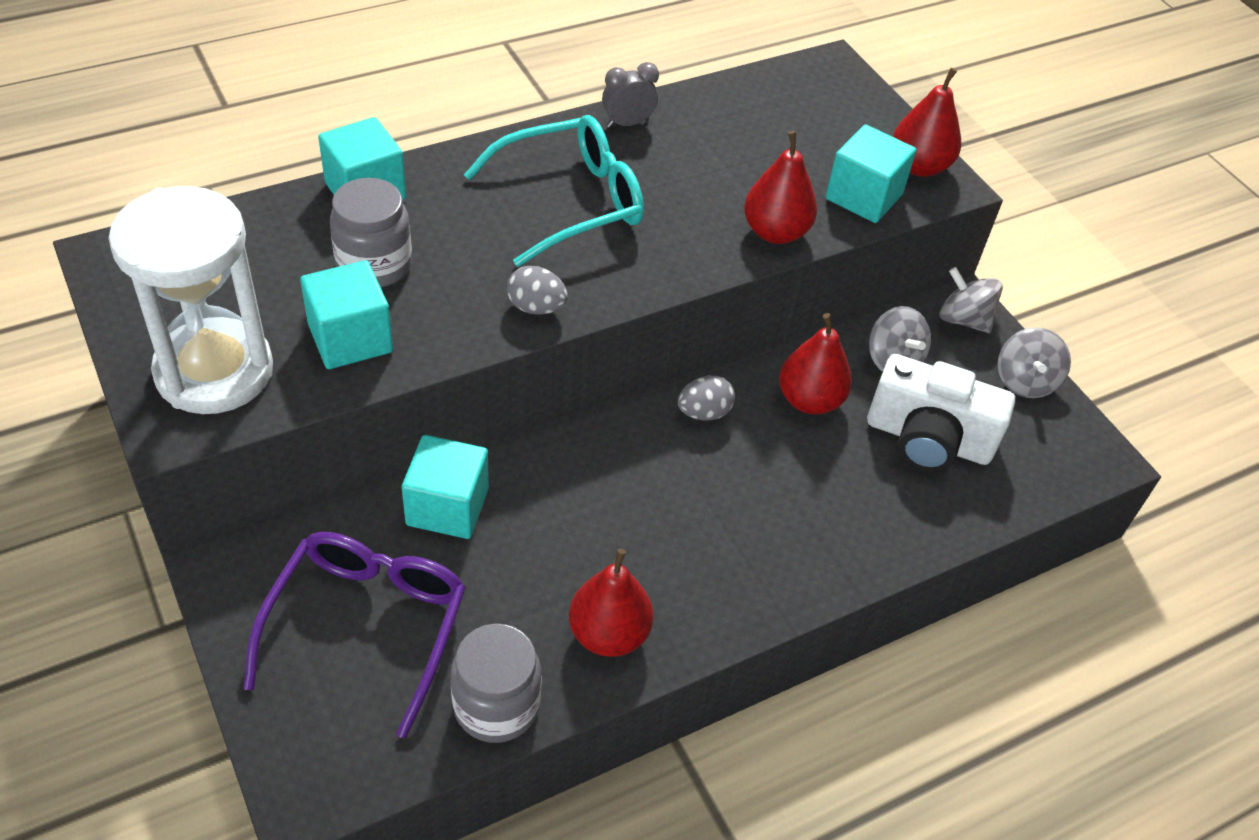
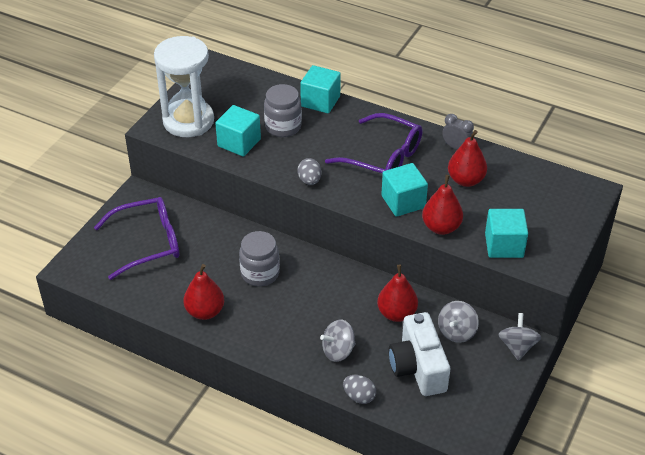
camera: 60 degrees right, 5 degrees down
turquoise cube [402,435,489,539] -> turquoise cube moved to [381,163,428,217]
grey jar [451,623,541,743] -> grey jar moved to [239,231,280,286]
turquoise glasses [464,115,644,267] -> purple glasses [325,113,423,174]
grey egg [678,375,735,421] -> grey egg moved to [343,375,376,404]
red pear [893,68,961,177] -> red pear moved to [448,130,487,187]
grey spinning top [998,327,1071,398] -> grey spinning top moved to [320,320,356,362]

